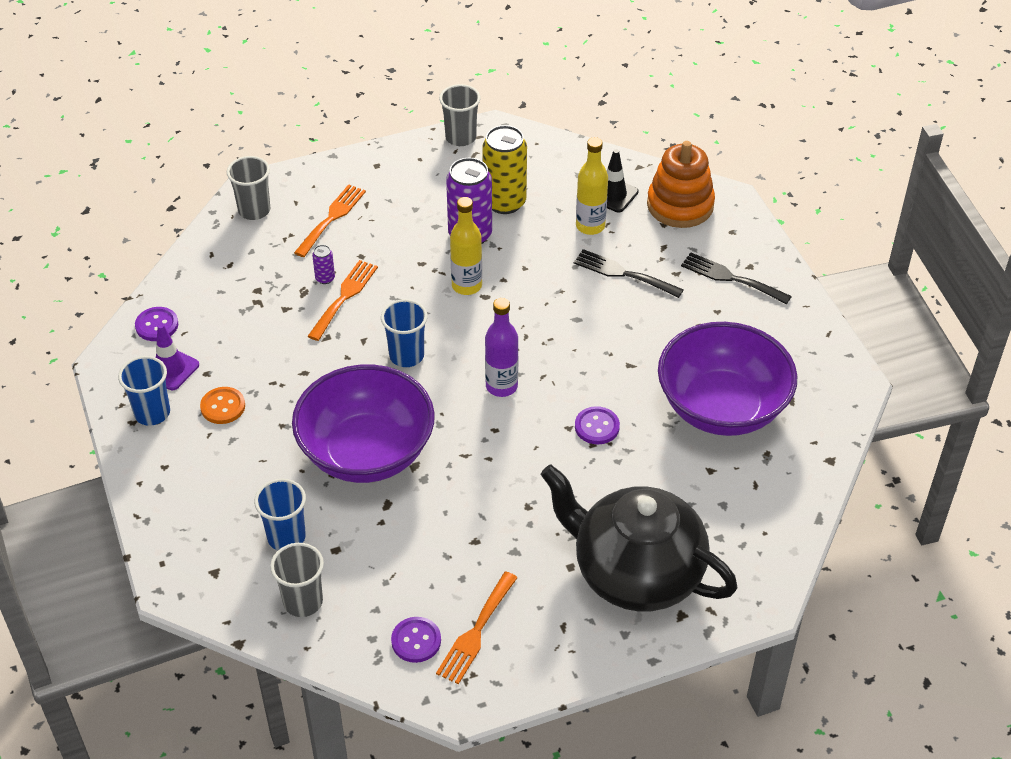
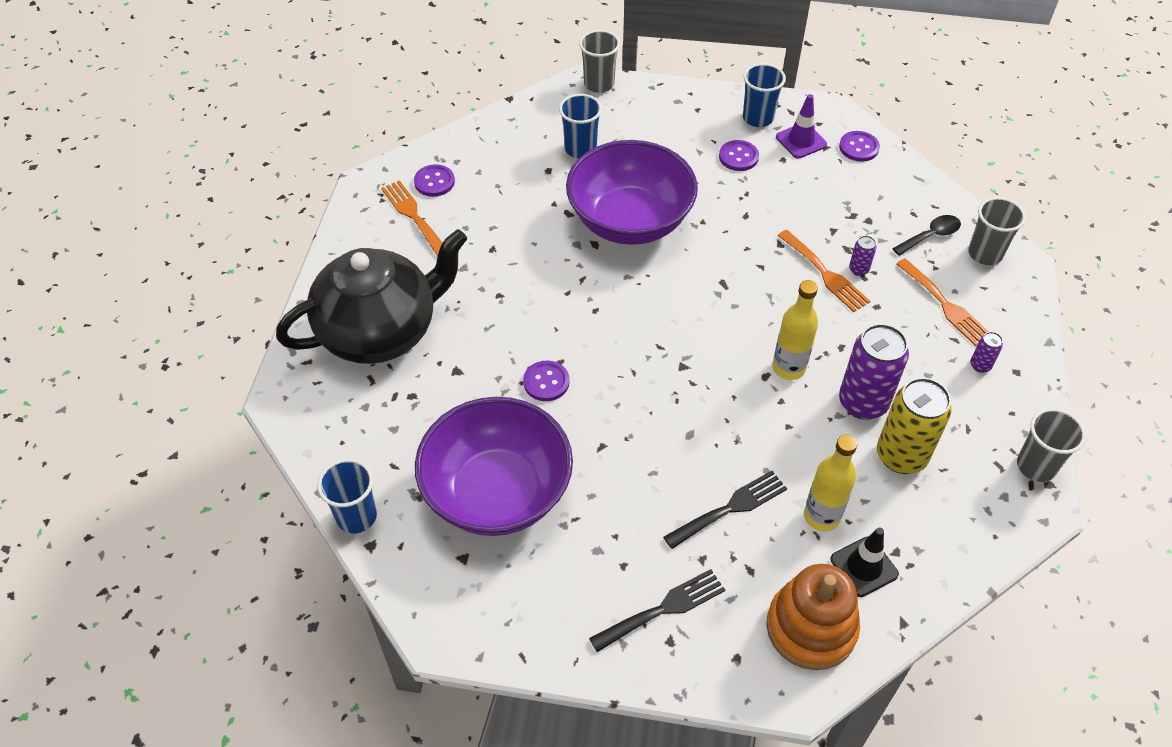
camera: 120 degrees right, 5 degrees up
orange button [200,387,245,424] -> purple button [719,140,759,171]
grey cup [270,543,324,617] -> grey cup moved to [579,30,620,93]
blue cup [381,299,428,367] -> blue cup moved to [317,459,377,533]
purple bottle [485,298,518,397] -> none
none -> black spoon [892,215,961,256]
none -> purple can [970,332,1003,373]

